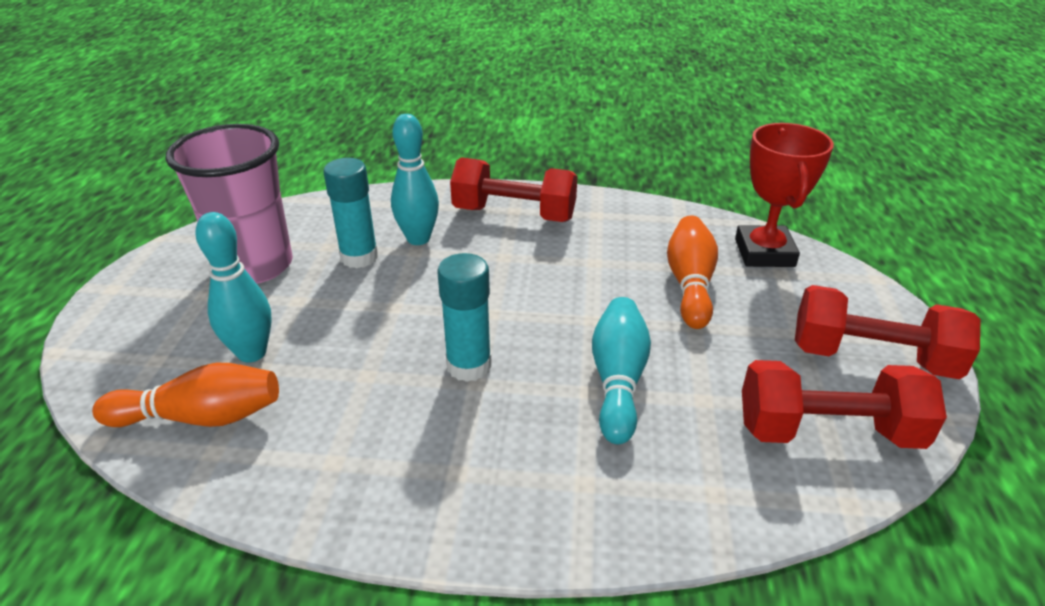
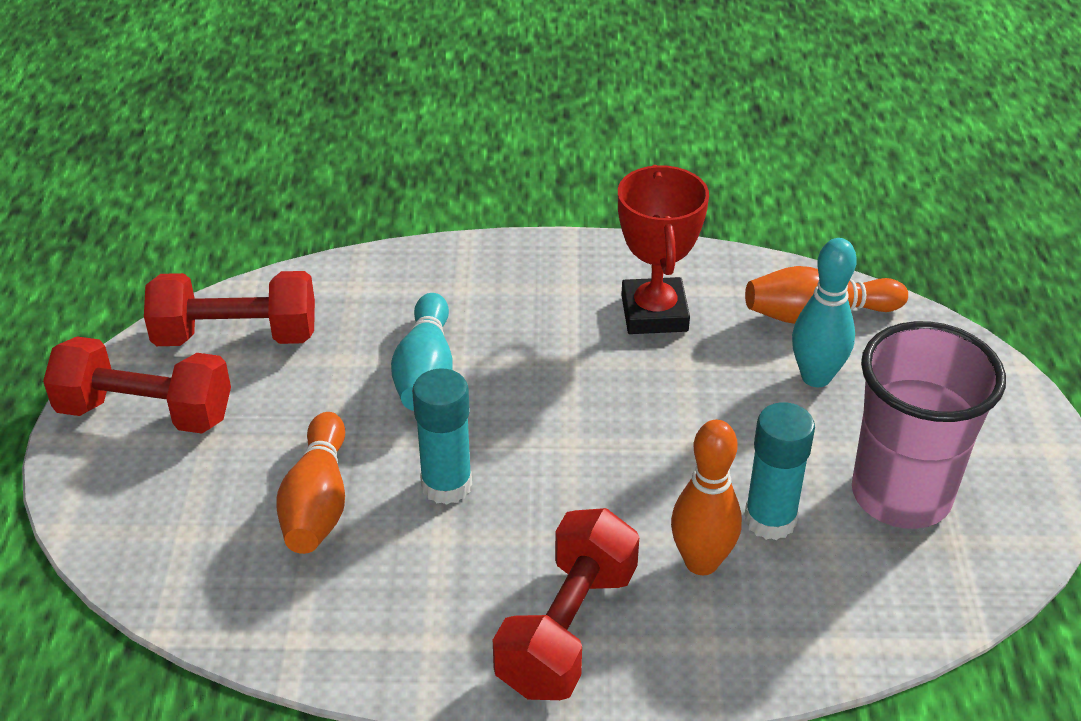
camera: 175 degrees right, 5 degrees up
turquoise bowling pin [391,114,439,245] -> orange bowling pin [671,420,742,575]
turquoise glue stick [438,253,492,382] -> turquoise glue stick moved to [412,368,472,505]
red dumbbell [450,157,577,222] -> red dumbbell turned 75 degrees counterclockwise [493,508,639,700]
red trophy [735,123,834,267] -> red trophy moved to [618,165,709,334]

